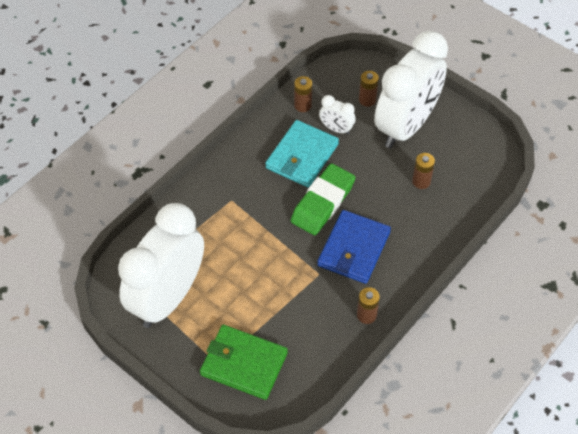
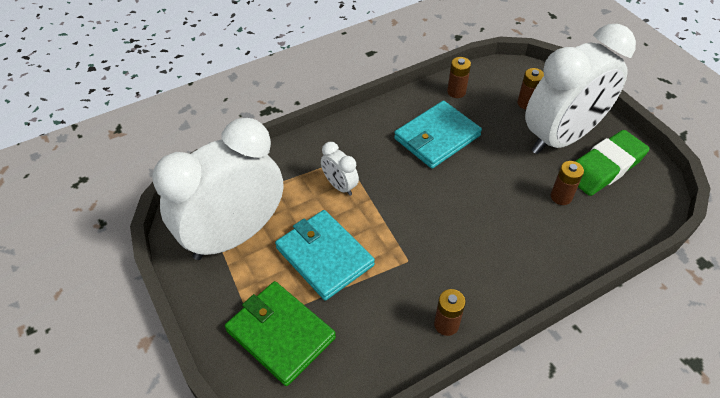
camera: 20 degrees right, 5 degrees down
green eraser [291,163,356,235] -> green eraser moved to [575,130,650,196]
blue wallet [317,210,391,284] -> none
white clock [319,95,355,134] -> white clock moved to [321,142,359,196]
none -> turquoise wallet [275,210,375,301]

